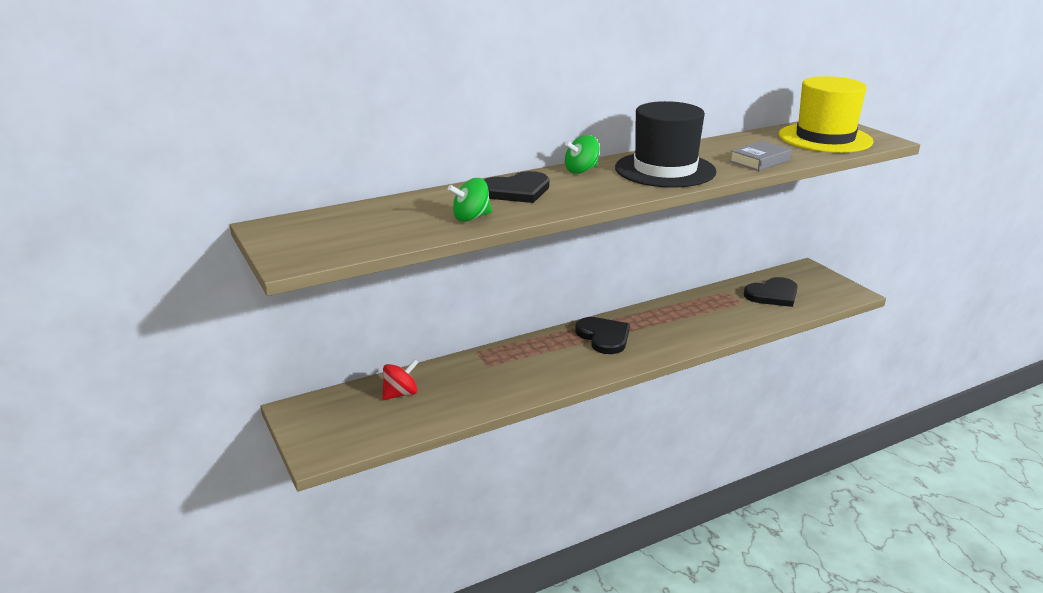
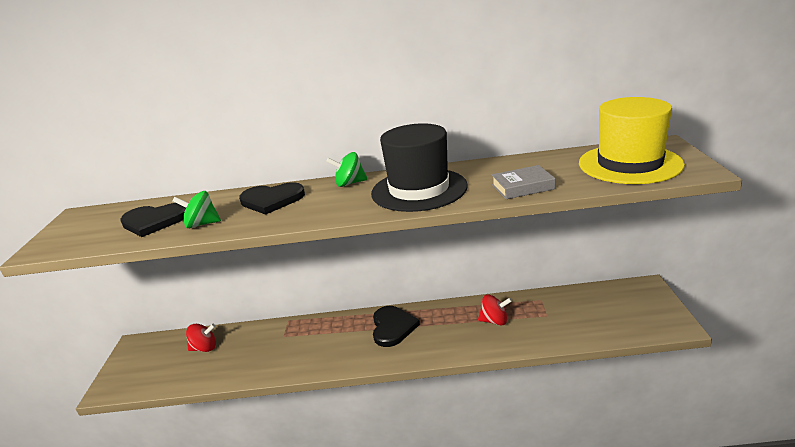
camera: 30 degrees right, 0 degrees up
black heart [744,277,798,307] -> black heart moved to [120,203,186,237]
none -> red spinning top [478,294,512,326]

